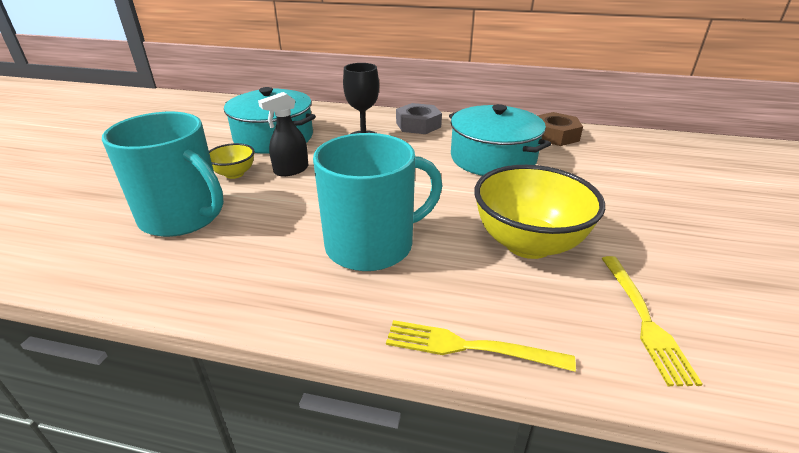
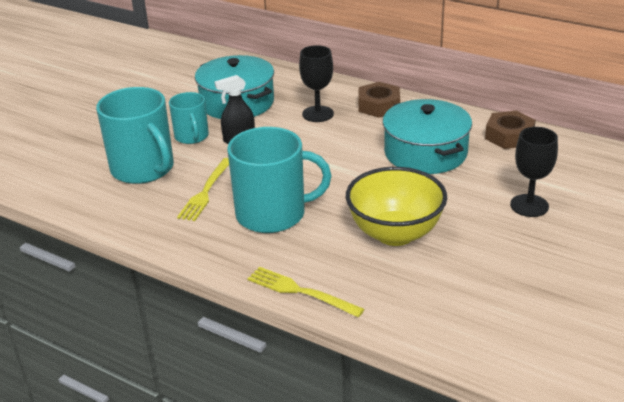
camera: 20 degrees right, 0 degrees up
yellow bowl [209,143,255,179] -> turquoise mug [169,92,209,144]
grey nut [396,103,442,134] -> brown nut [358,82,400,118]
yellow fork [601,256,703,386] -> yellow fork moved to [177,158,229,221]
none -> black goblet [510,127,558,217]

